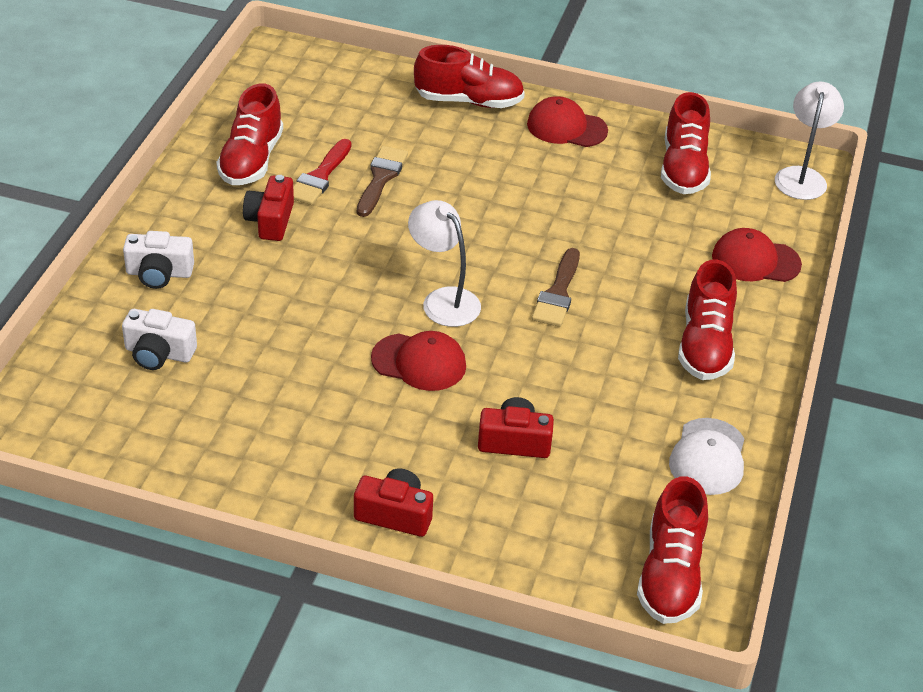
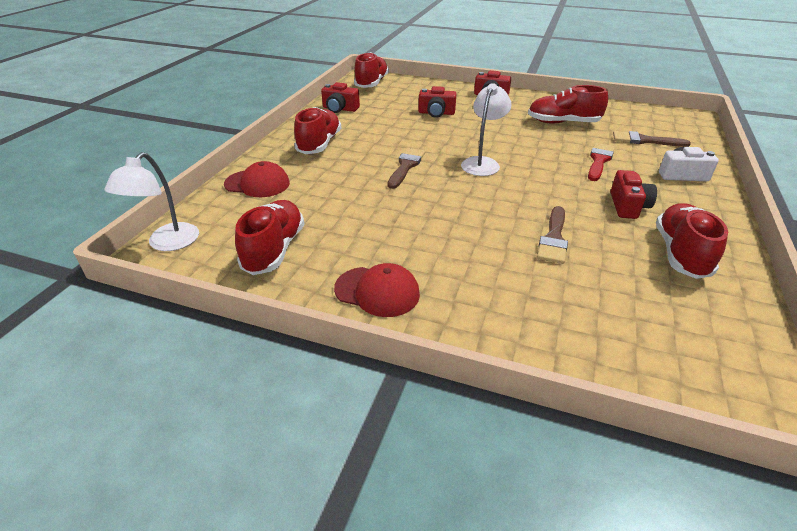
camera: 175 degrees left, 5 degrees down
white camera [122,309,197,370] -> brown brush [613,131,691,147]
red brush [293,139,352,205] -> red brush moved to [588,143,615,181]
red cap [371,331,466,391] -> none
white lamp [408,200,481,327] -> white lamp turned 120 degrees counterclockwise [461,83,512,176]
red shoe [414,45,525,108] -> red shoe moved to [528,85,608,124]
white cap [669,418,744,495] -> red camera [321,82,360,113]

